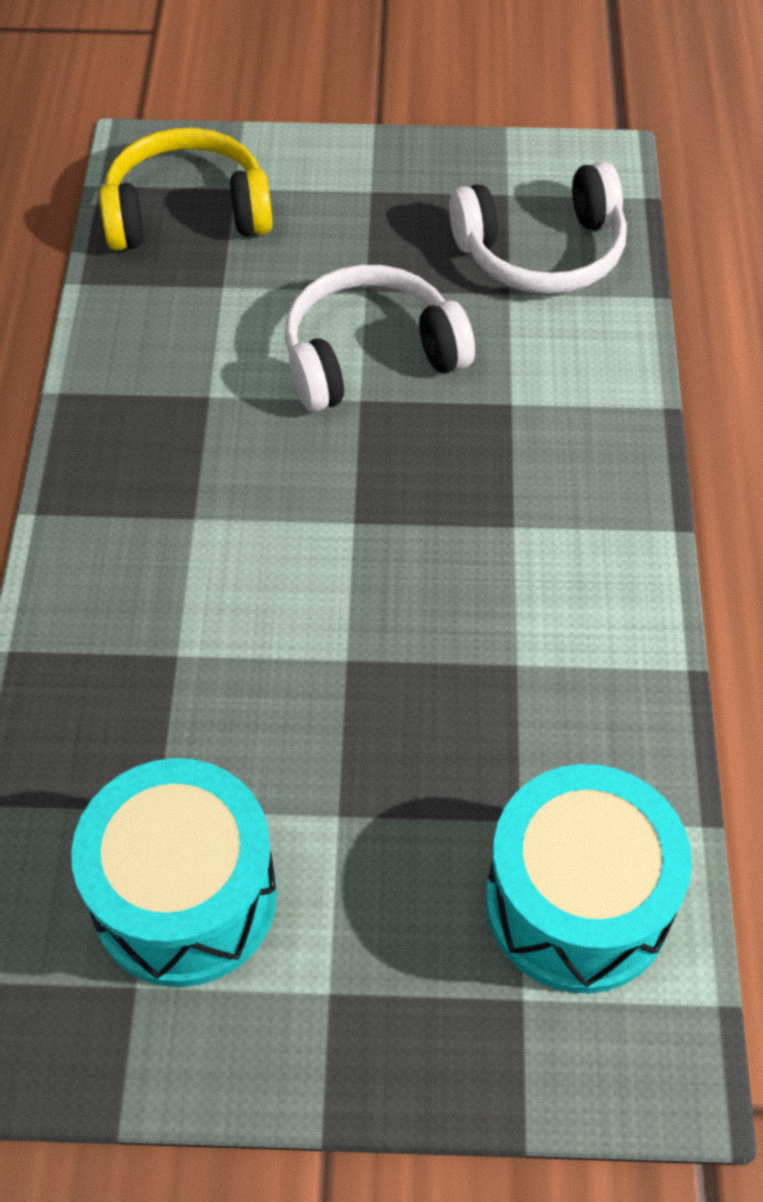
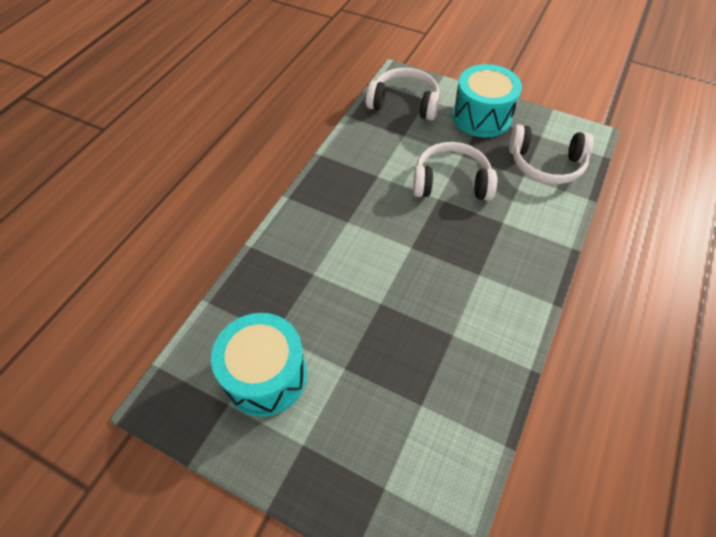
camera: 25 degrees right, 0 degrees up
yellow headphones [99,128,272,251] -> white headphones [366,68,440,120]
turquoise drum [486,764,692,993] -> turquoise drum moved to [452,64,522,138]

